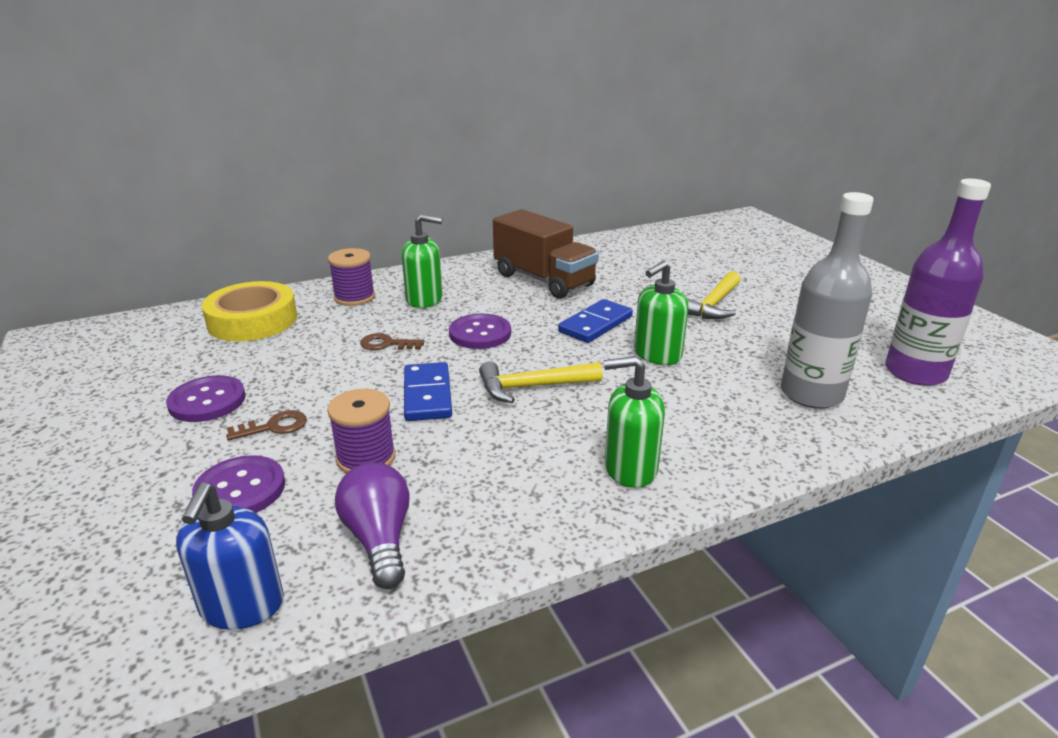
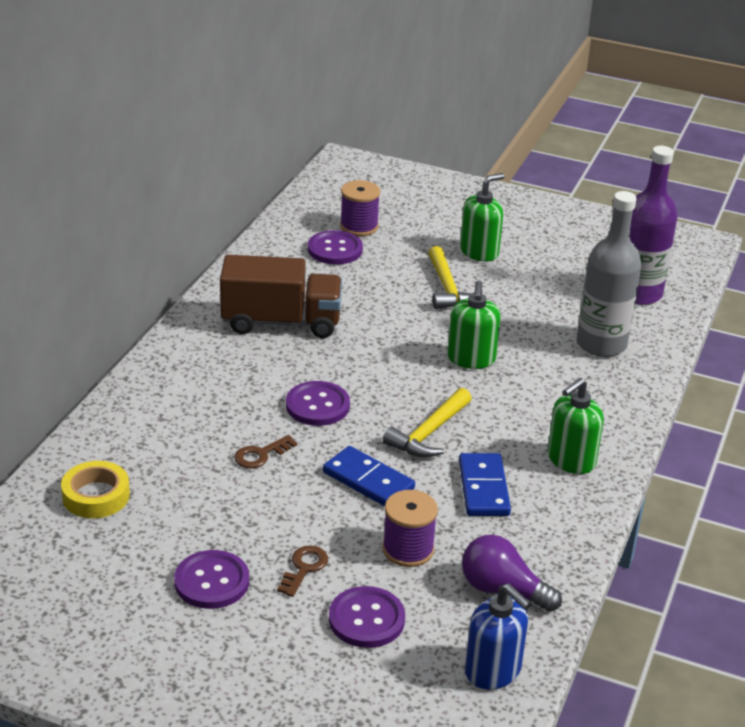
camera: 45 degrees left, 5 degrees up
yellow tape [201,281,297,341] -> yellow tape [61,461,130,518], size x0.66
purple spool [328,248,375,306] -> purple spool moved to [340,180,380,236]
green soap dispenser [402,214,443,308] -> green soap dispenser moved to [460,173,505,262]
blue domino [558,299,633,343] -> blue domino moved to [459,453,511,516]
none -> purple button [308,230,363,265]

